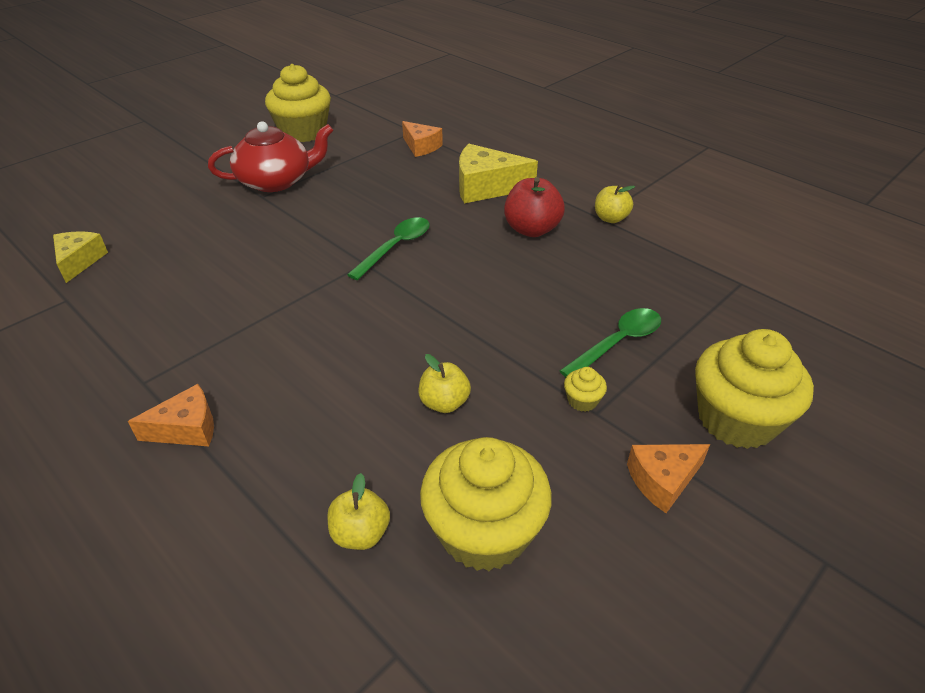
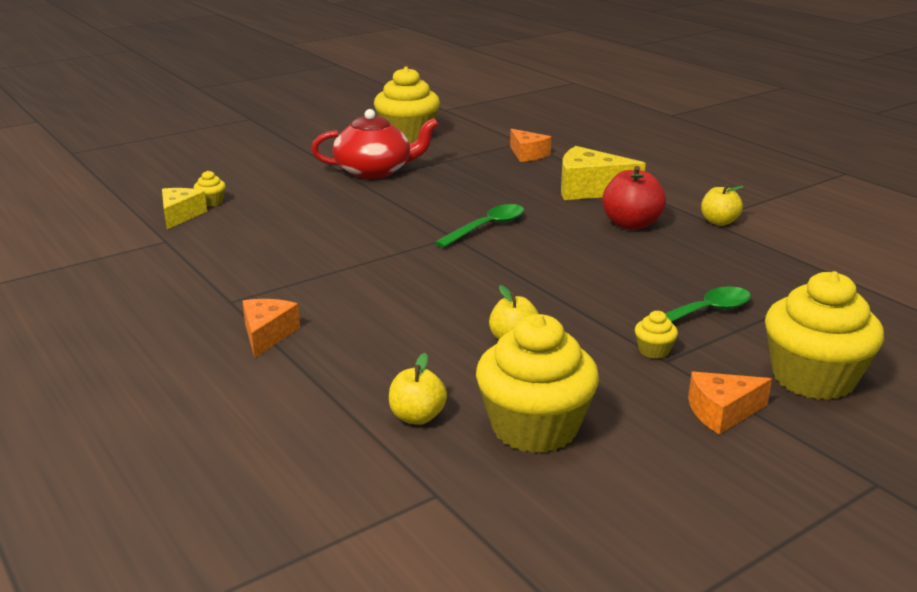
camera: 10 degrees right, 15 degrees down
orange cheese [128,384,214,446] -> orange cheese turned 75 degrees counterclockwise [242,299,300,358]
none -> yellow cupcake [194,171,226,207]

